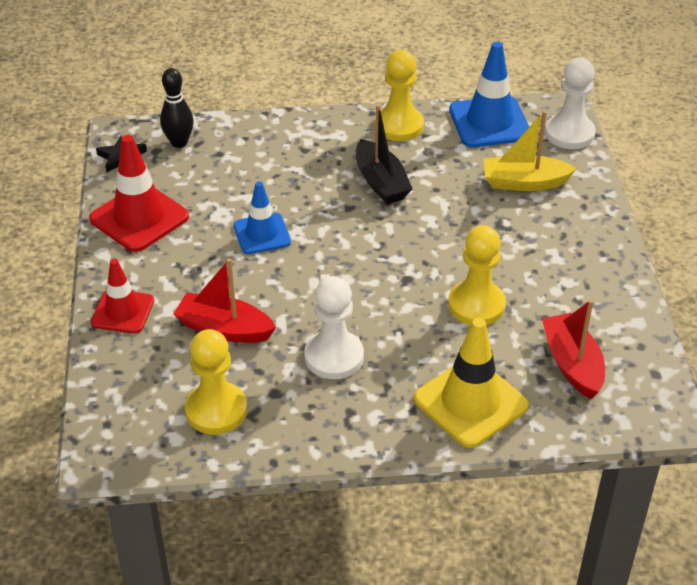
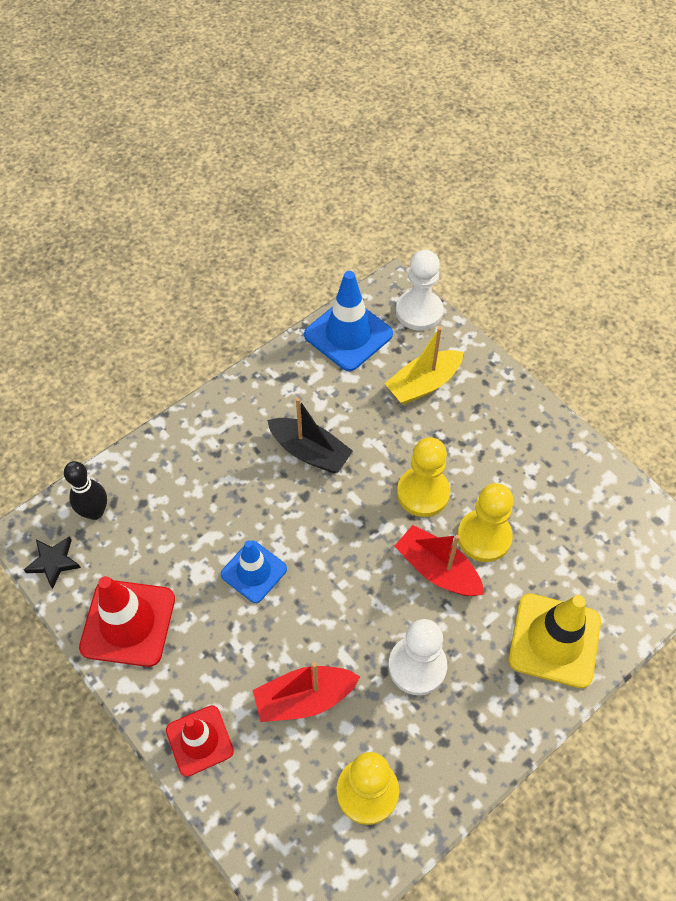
camera: 35 degrees left, 15 degrees up
yellow pawn [375,50,424,141] -> yellow pawn moved to [397,437,450,517]
red boat [542,299,605,399] -> red boat moved to [394,525,484,596]

